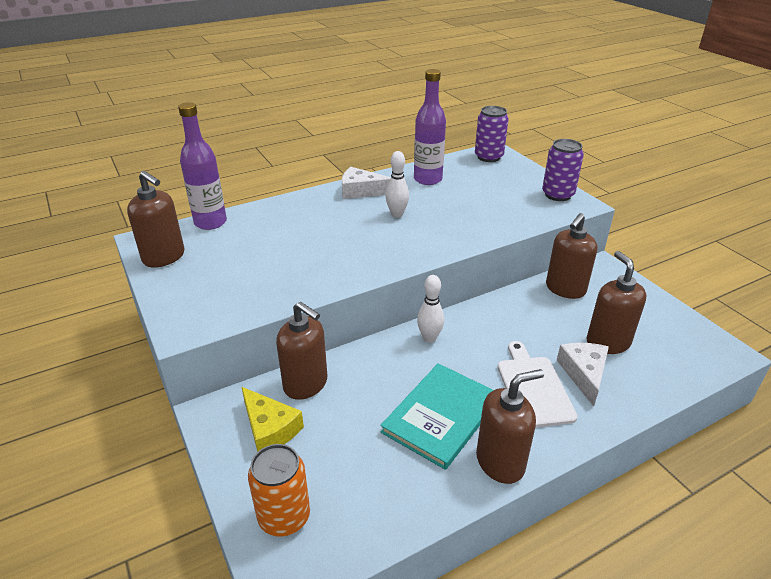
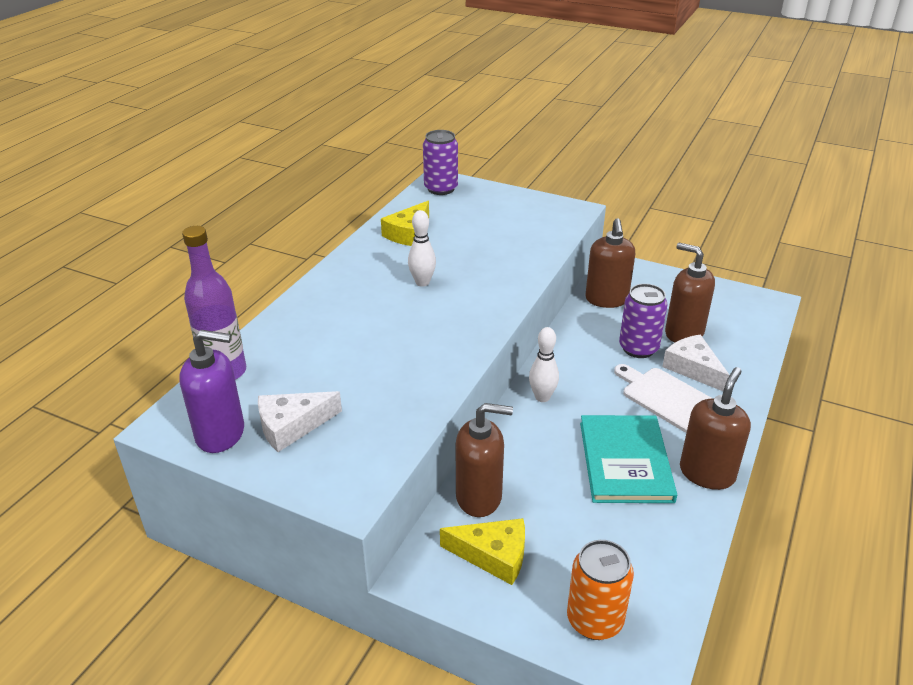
camera: 35 degrees left, 0 degrees up
brown soap dispenser [127,171,184,268] -> purple soap dispenser [179,330,244,453]
white cheese [342,167,391,199] -> white cheese moved to [258,391,342,452]
purple bottle [414,69,446,185] -> yellow cheese [381,201,429,246]
purple can [542,139,584,201] -> purple can moved to [619,284,668,358]

